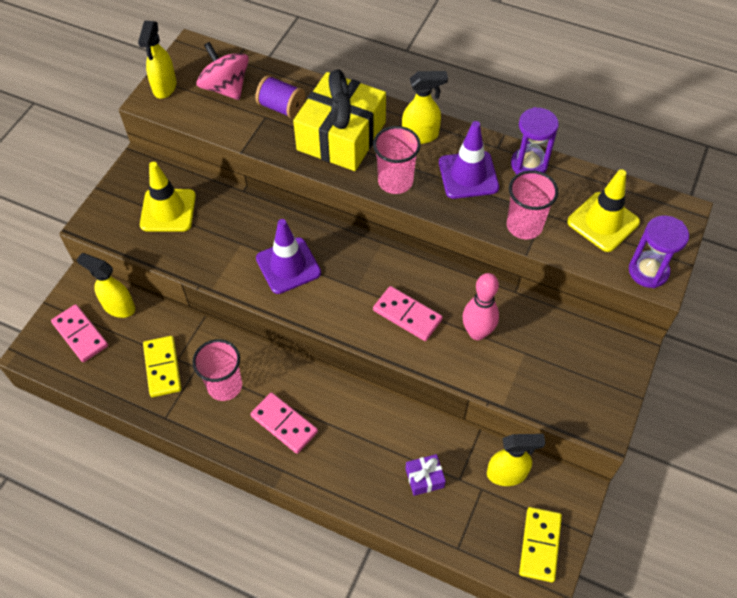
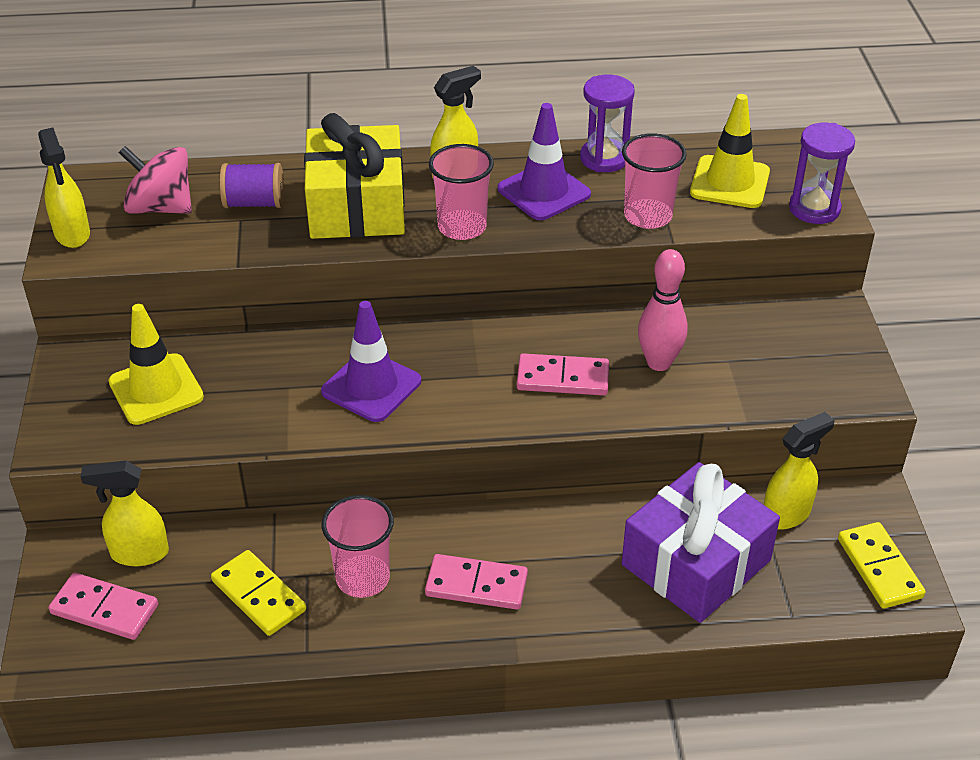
camera: 30 degrees left, 15 degrees down
purple gift [406,454,446,496] -> purple gift [622,462,780,623], size x2.45

